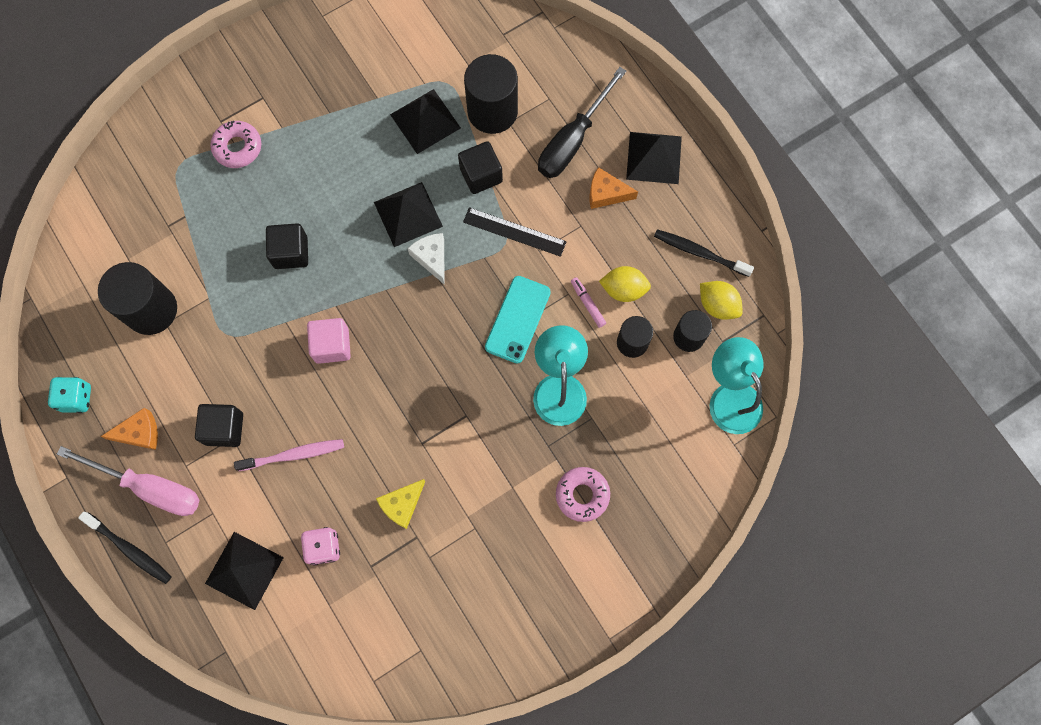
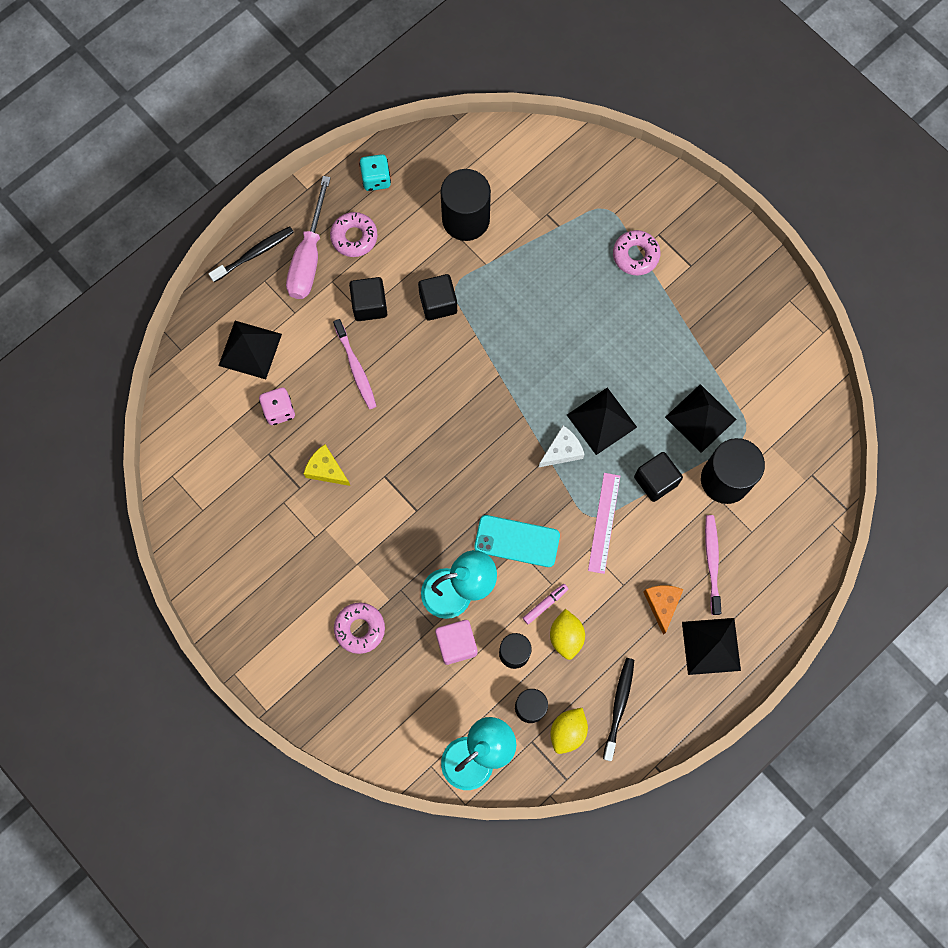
camera: 80 degrees right, 0 degrees up
black toothbrush [78,512,172,584] -> black toothbrush turned 150 degrees counterclockwise [208,226,294,282]
orange cheese [101,408,158,450] -> pink donut [330,212,378,257]
black cube [266,223,308,269] -> black cube moved to [418,274,457,320]
pink cube [307,318,351,364] -> pink cube moved to [435,620,477,665]
black ruler [463,207,567,257] -> pink ruler [588,473,620,574]
black screwdriver [538,67,626,178] -> pink toothbrush [705,515,721,615]

